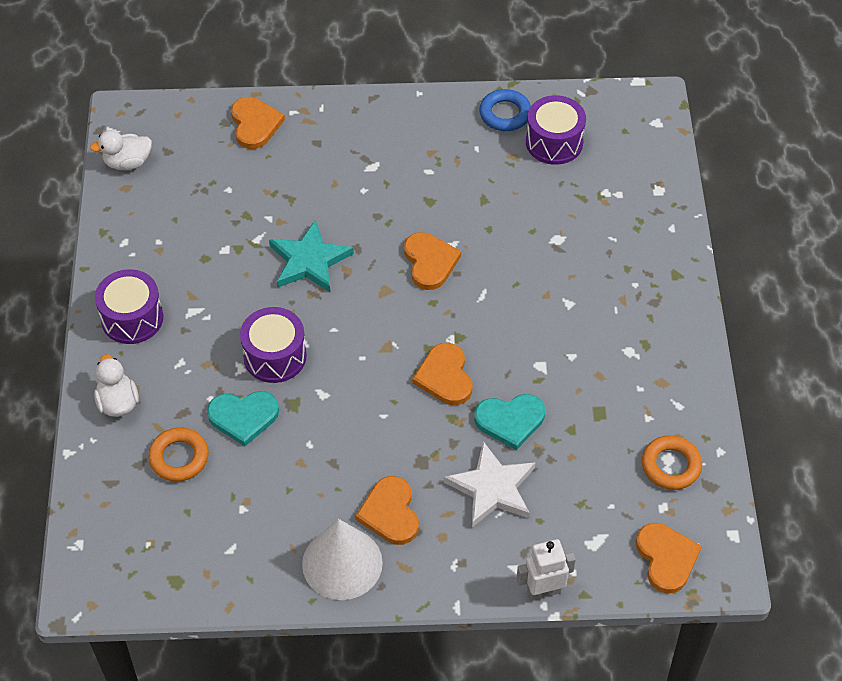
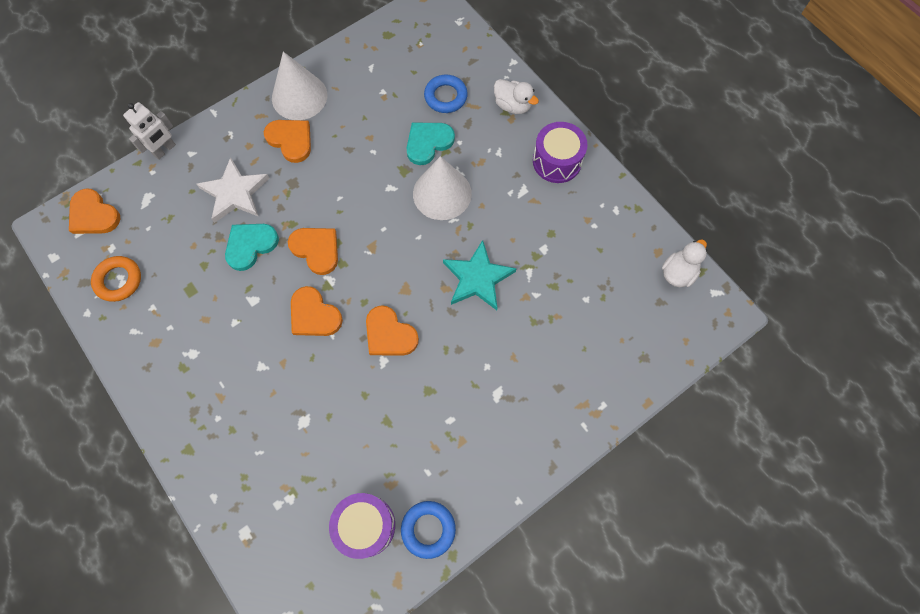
camera: 145 degrees right, 15 degrees up
orange ring [148,427,209,482] -> blue ring [424,75,468,113]
orange heart [231,97,285,149] -> orange heart moved to [291,286,343,336]
purple drum [240,307,307,383] -> white cone [413,156,472,220]

